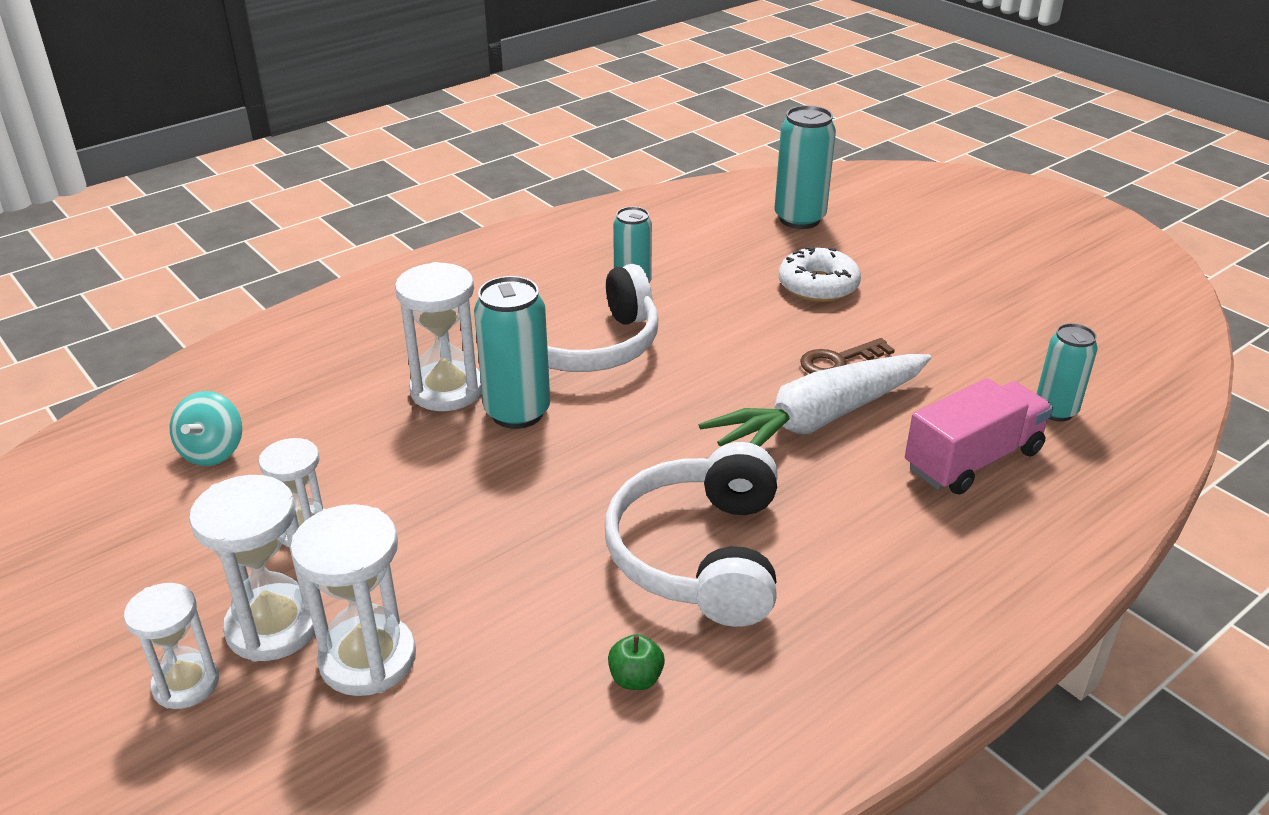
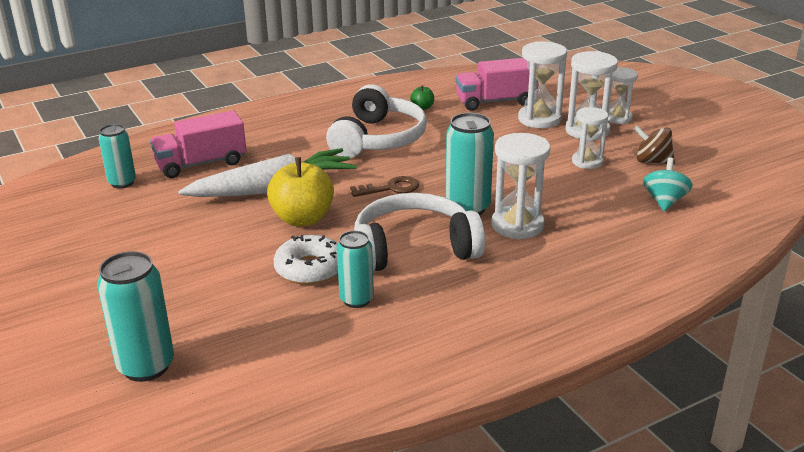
camera: 170 degrees left, 5 degrees down
white donut [778,247,861,302] -> white donut moved to [274,235,338,285]
brown key [800,338,895,374] -> brown key moved to [350,176,419,197]
none -> yellow apple [267,157,334,226]
none -> pink truck [455,58,539,111]
none -> brown spinning top [633,126,675,164]

